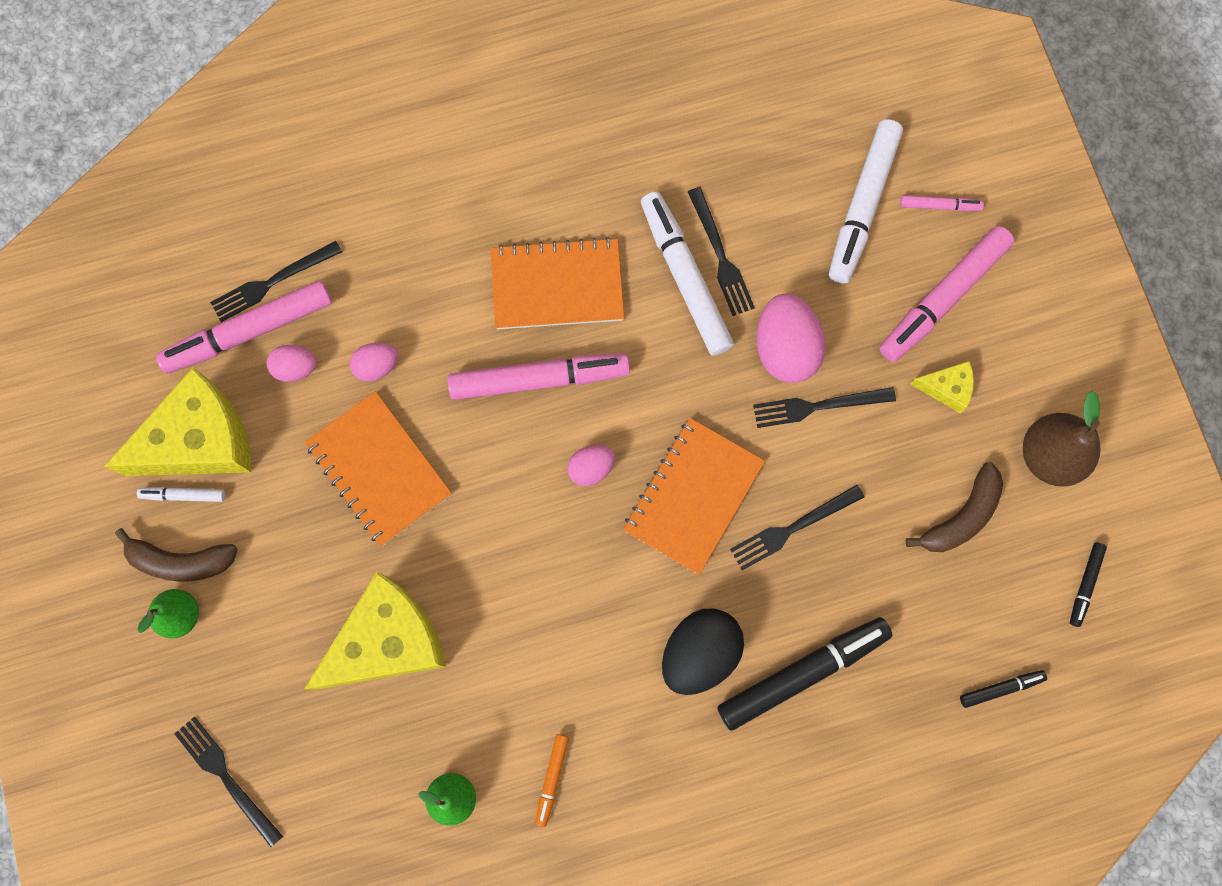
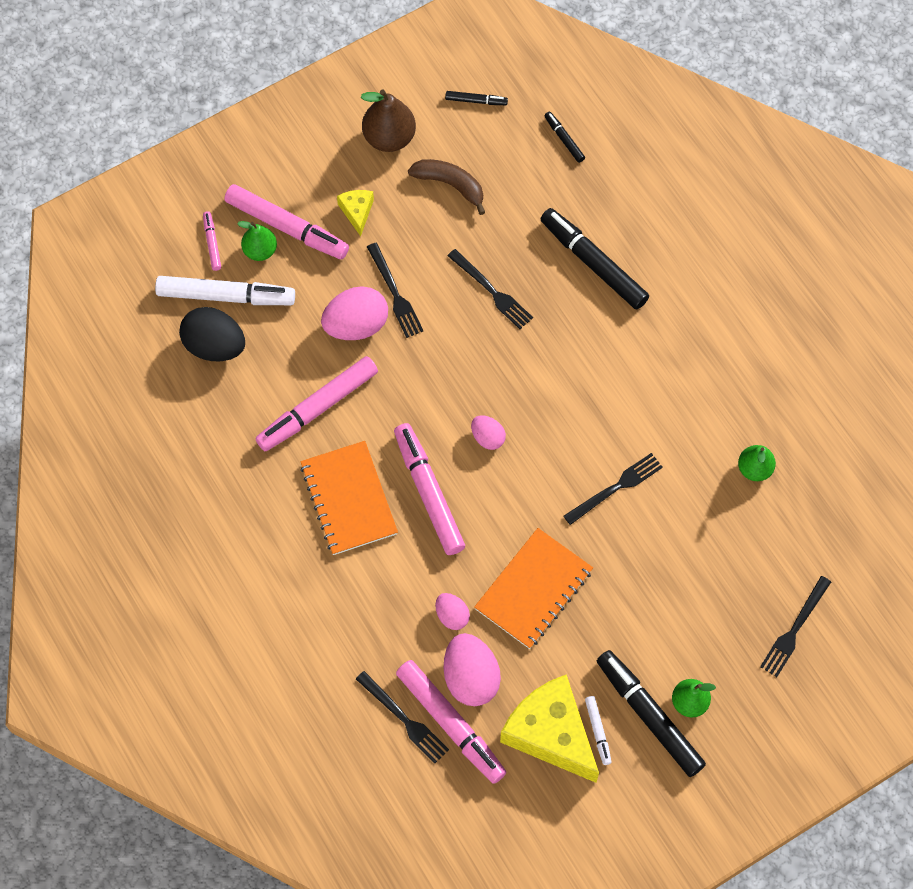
camera: 105 degrees left, 10 degrees down
brown banana [115,528,238,582] -> black marker [597,650,706,777]
pink egg [267,345,317,382] -> pink egg [444,633,501,706], size x1.80
yellow cheese [304,571,446,690] -> none
orange marker [535,734,569,827] -> none
orange notebook [623,418,765,575] -> none
white marker [641,191,734,356] -> pink marker [255,356,378,451]
black egg [662,609,744,695] -> black egg moved to [179,307,245,361]
black fork [688,187,755,316] -> black fork moved to [564,453,663,525]
none -> green pear [237,221,277,261]

